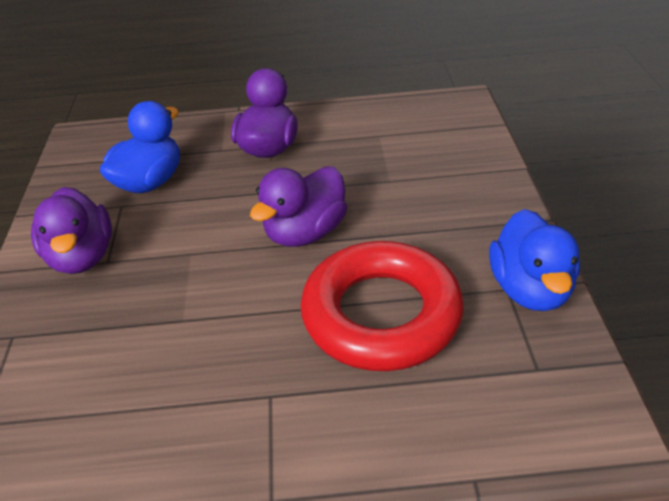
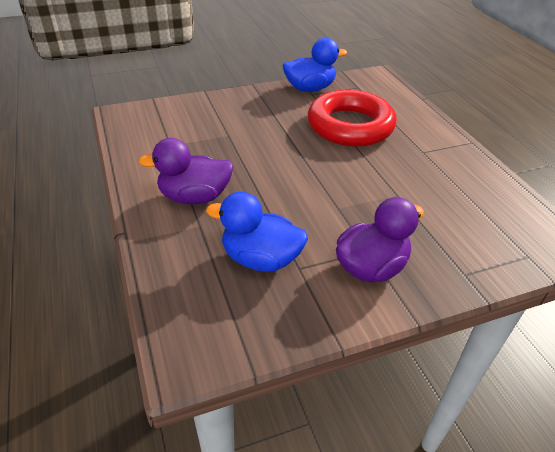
camera: 110 degrees left, 0 degrees up
purple duck [250,166,347,247] -> none

